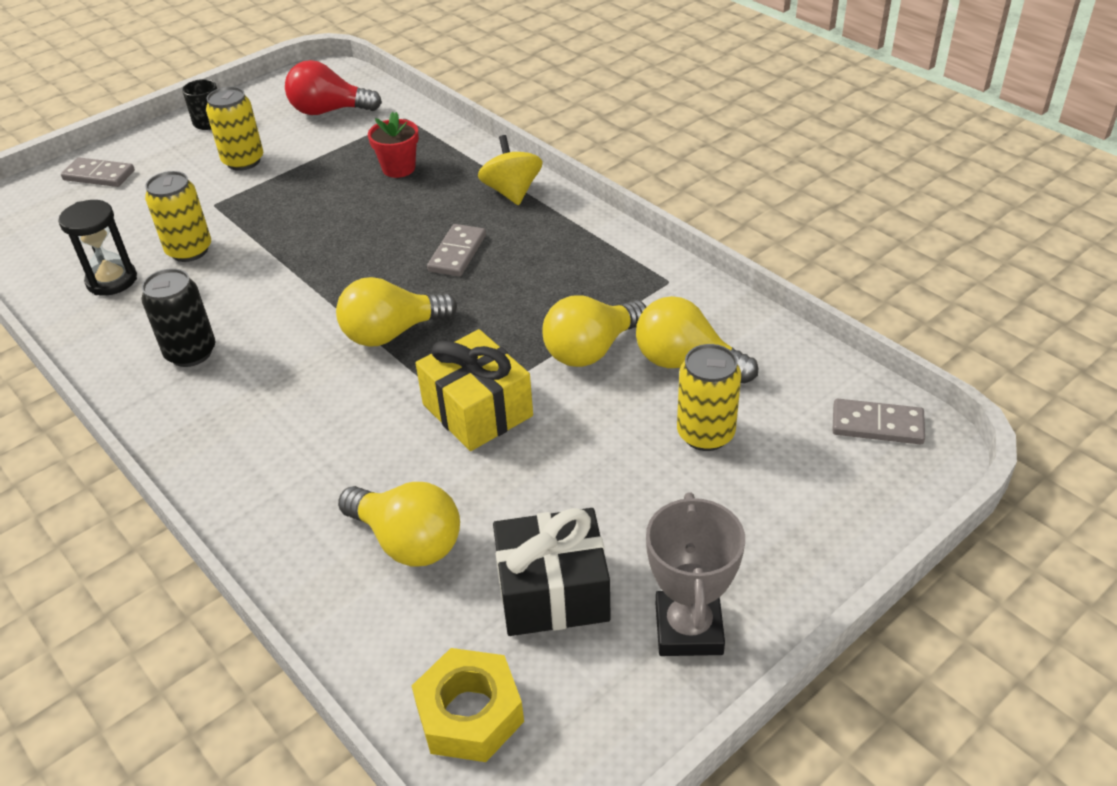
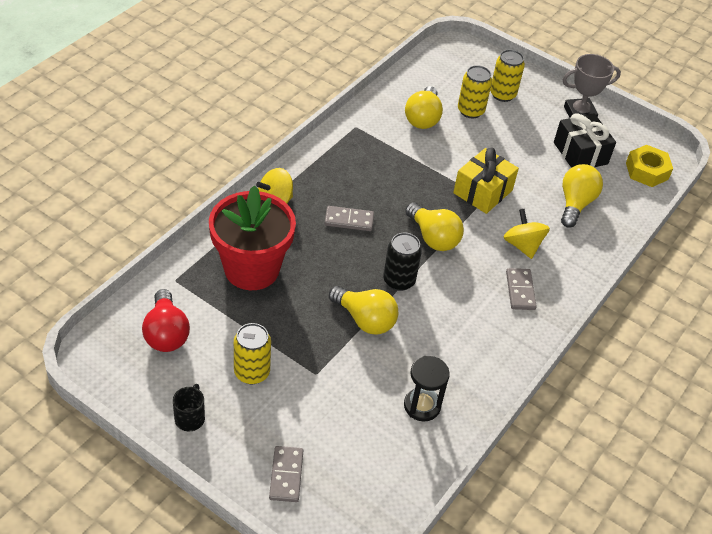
camera: 110 degrees left, 5 degrees up
black can [141,268,215,367] -> black can moved to [383,233,422,291]
yellow can [145,171,211,262] -> yellow can moved to [490,49,525,102]
red flower pot [368,112,419,178] -> red flower pot [209,185,296,290], size x2.18
yellow light bulb [542,295,646,367] -> yellow light bulb moved to [329,286,398,335]
grey domino [832,399,925,444] -> grey domino moved to [506,268,537,310]
none -> yellow spinning top [503,209,550,259]

